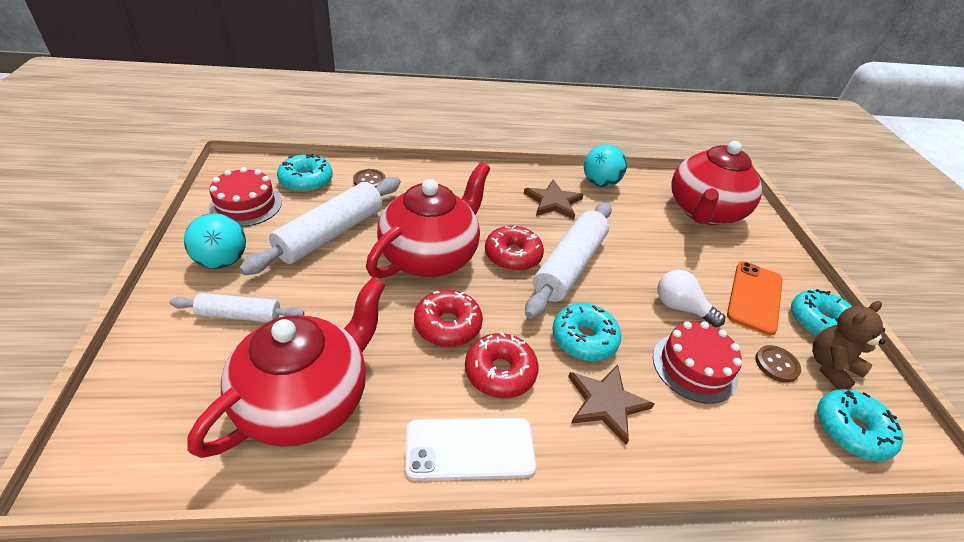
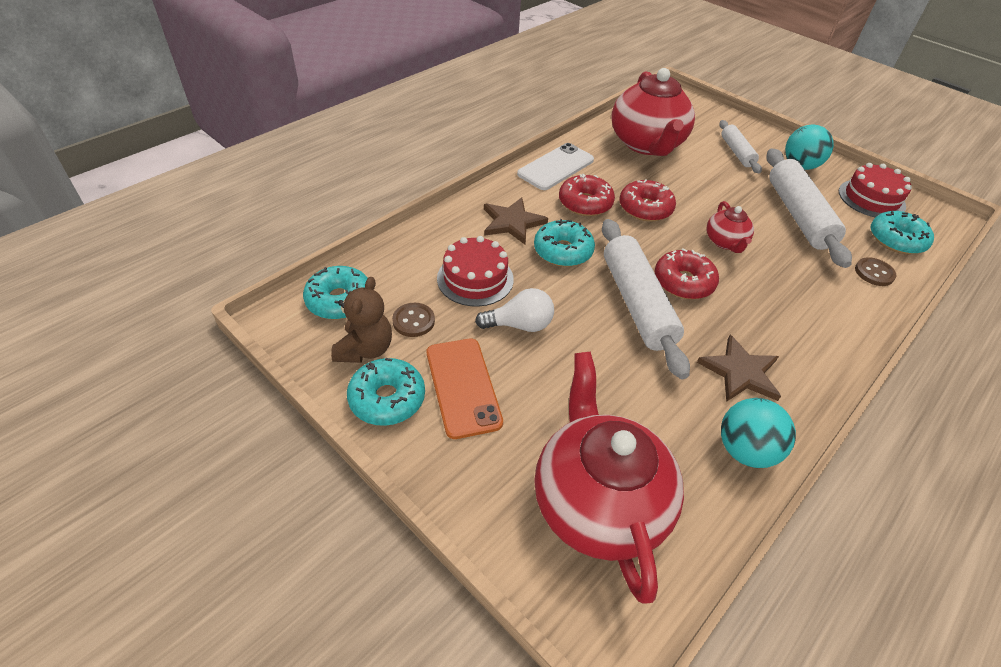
camera: 140 degrees right, 5 degrees up
white rolling pin [169,293,304,322] -> white rolling pin turned 60 degrees counterclockwise [719,120,762,173]
red teapot [366,162,490,279] -> red teapot [706,201,754,253], size x0.47

